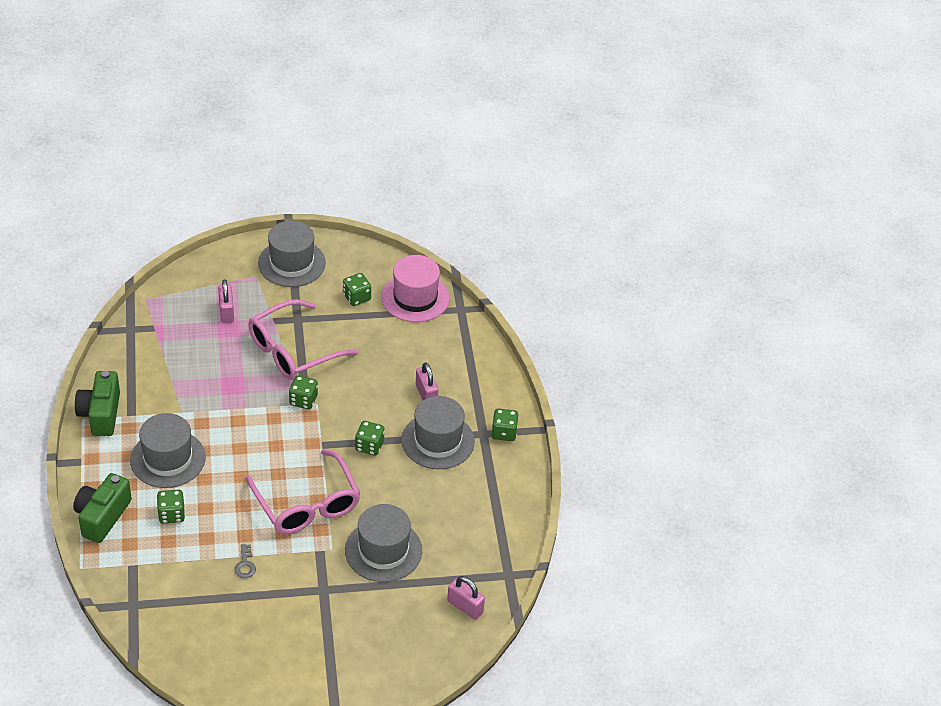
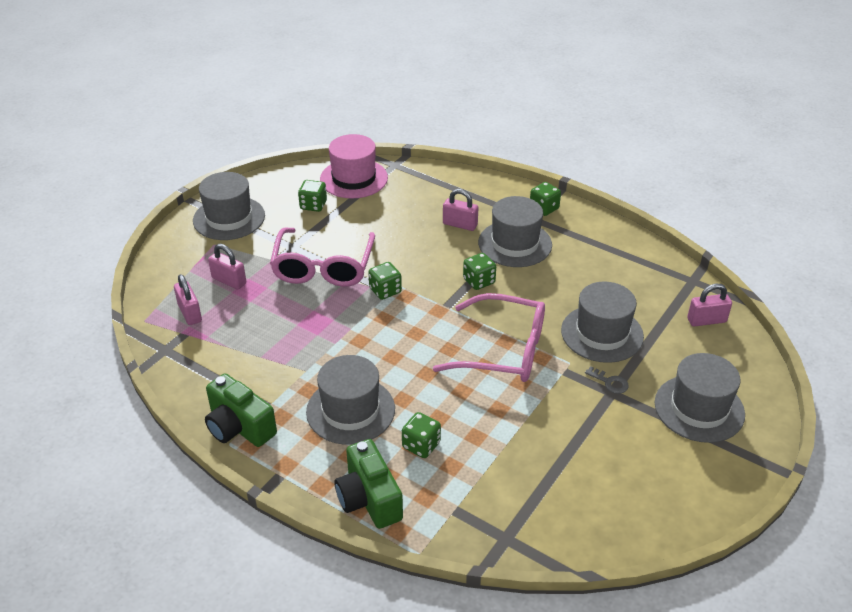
camera: 45 degrees left, 5 degrees down
grey key [235,544,256,578] -> grey key moved to [585,366,629,394]
none -> pink padlock [174,274,202,325]
none -> grey hat [655,353,745,443]

